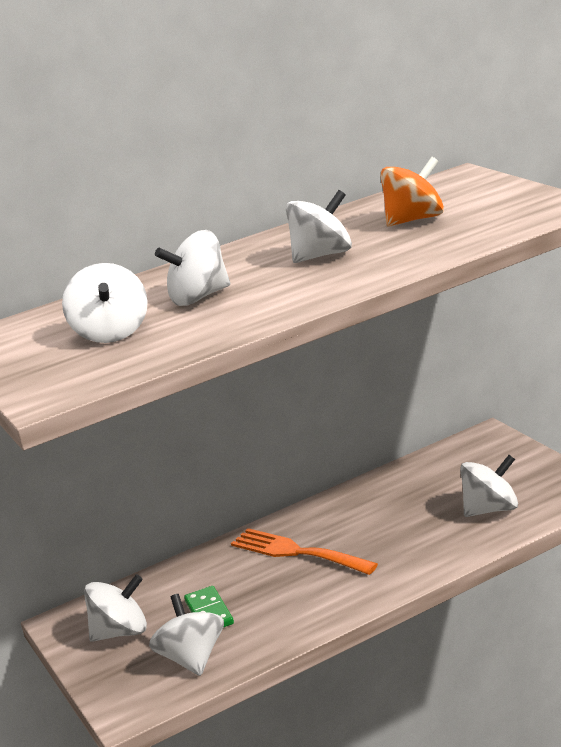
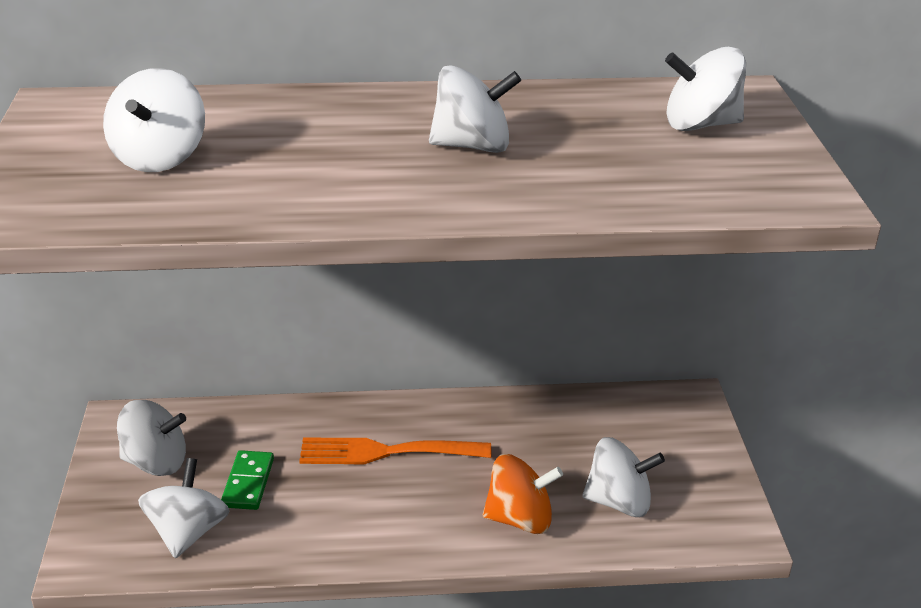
camera: 20 degrees right, 10 degrees up
white spinning top [155,230,230,306] -> white spinning top moved to [665,47,746,131]
orange fork [231,528,378,575] -> orange fork turned 60 degrees counterclockwise [299,437,491,464]
orange spinning top [380,157,444,227] -> orange spinning top moved to [483,454,563,534]

